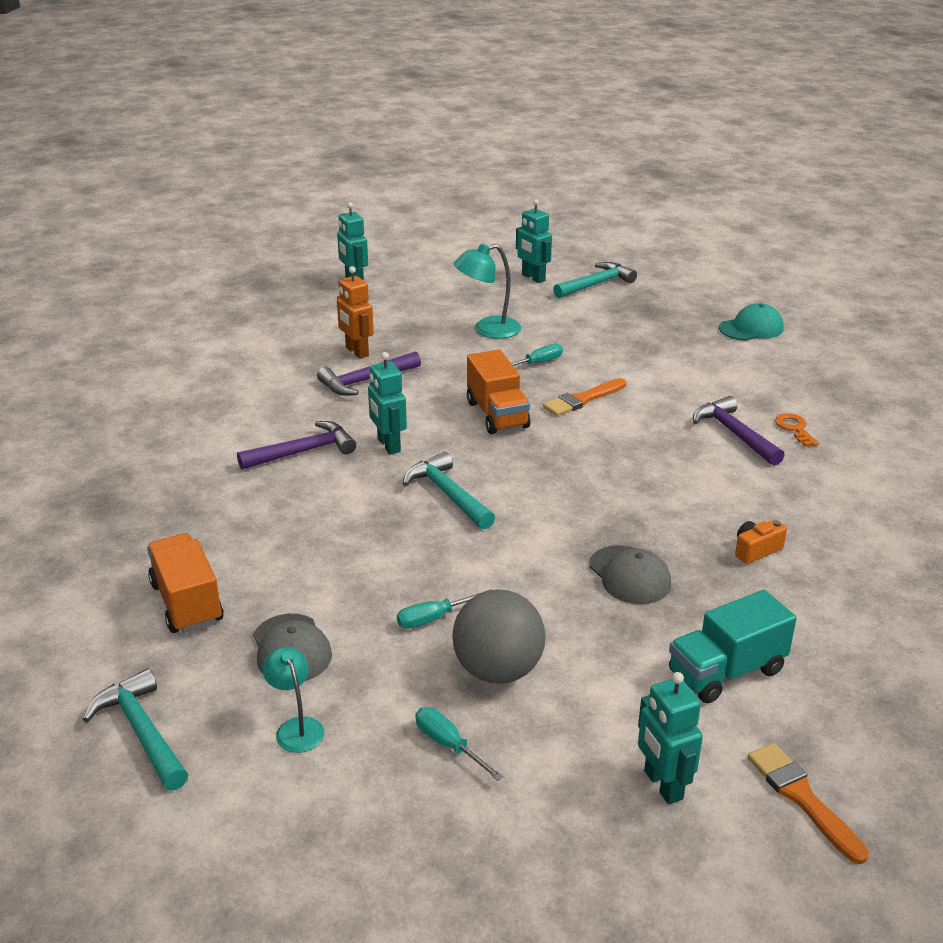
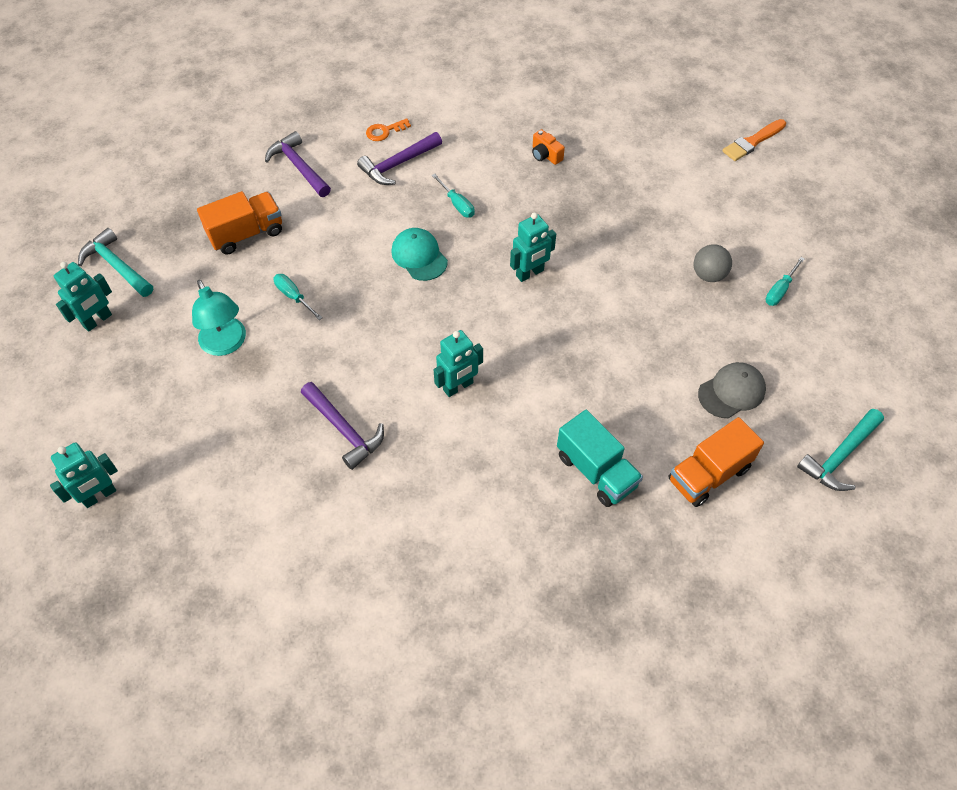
camera: 100 degrees left, 25 degrees up
purple hammer [237,421,356,470] -> purple hammer moved to [265,131,331,197]
turquoise lamp [262,647,324,753] -> none
orange robot [337,266,374,359] -> none
turquoise screwdriver [397,589,491,629] -> turquoise screwdriver moved to [432,174,475,218]
turquoise hammer [403,452,495,529] -> none
grey ball [452,589,546,684] -> grey ball [693,244,732,282], size x0.63
orange truck [467,350,530,434] -> orange truck moved to [197,191,282,255]
orange brush [543,378,626,416] -> none
grey cap [589,545,671,604] -> none
turquoise robot [638,672,703,804] -> turquoise robot moved to [510,212,556,282]
turquoise truck [669,590,797,703] -> turquoise truck moved to [557,410,643,507]
turquoise cap [719,303,784,341] -> turquoise cap moved to [391,228,448,281]

